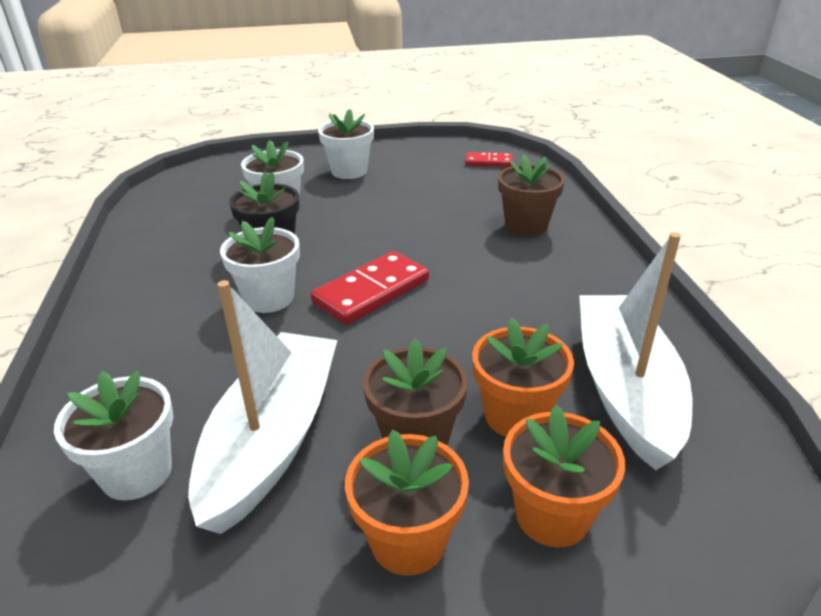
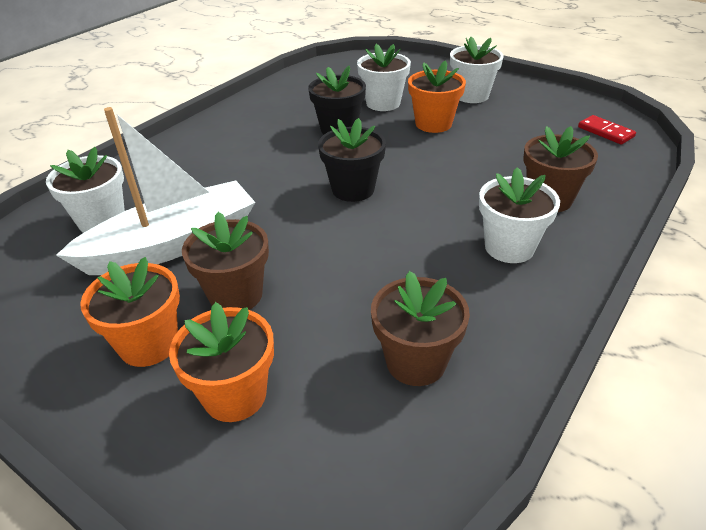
camera: 45 degrees right, 5 degrees up
white flower pot [220,217,300,313] -> white flower pot moved to [479,167,560,263]
red domino [311,251,429,325] -> black flower pot [318,118,386,202]
orange flower pot [472,318,574,437] -> orange flower pot moved to [408,60,466,133]
white boat [579,232,692,470] -> brown flower pot [371,271,470,386]

